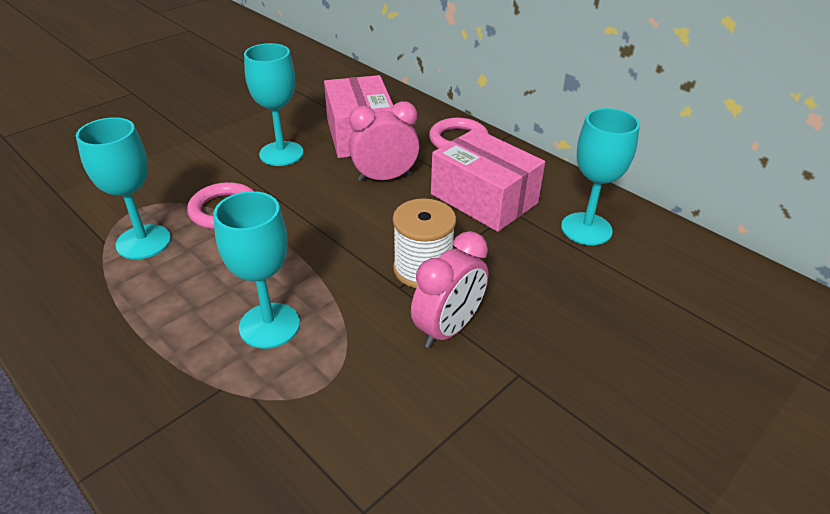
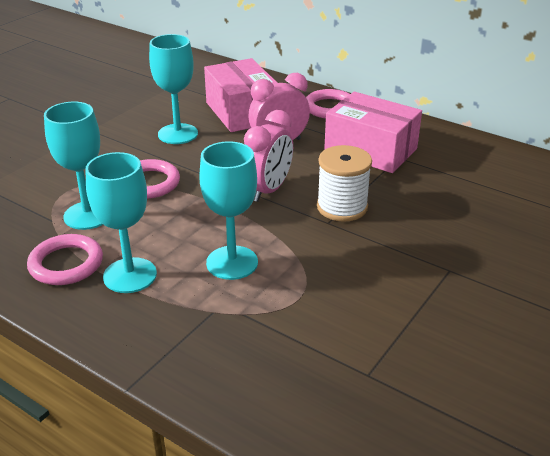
camera: 10 degrees left, 5 degrees down
pink clock [411,231,489,348] -> pink clock moved to [244,110,293,202]
turquoise goblet [561,108,640,245] -> turquoise goblet moved to [85,152,157,293]
none -> pink ring [27,234,103,285]

